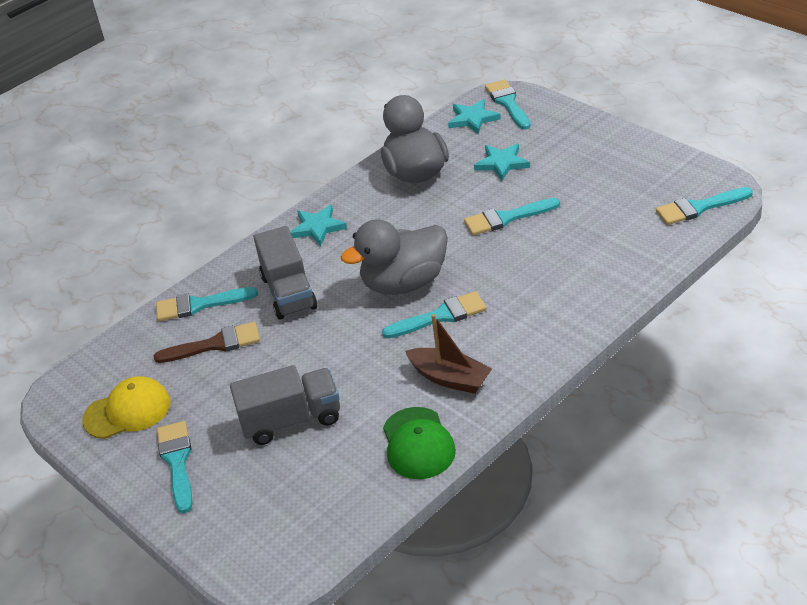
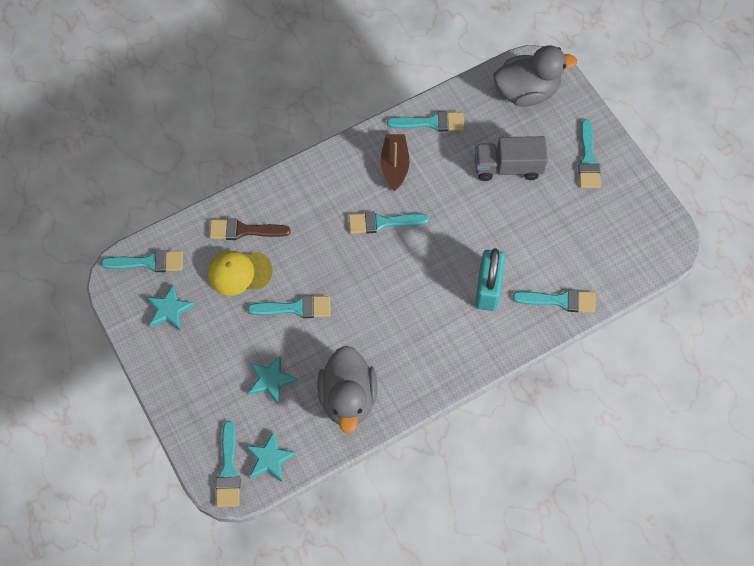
camera: 170 degrees left, 25 degrees up
yellow cap [82,376,171,439] -> yellow cap moved to [208,251,273,296]
brown brush [153,322,260,363] -> brown brush moved to [209,218,290,240]
grey truck [253,226,318,320] -> turquoise padlock [475,248,505,311]
turquoise star [290,205,347,246] -> turquoise star moved to [146,284,195,330]
grey duck [341,219,448,295] -> grey duck moved to [494,45,577,107]
green cap [383,407,456,479] -> turquoise brush [387,111,464,132]
brown boat [405,314,492,394] -> brown boat turned 45 degrees clockwise [381,134,409,191]

